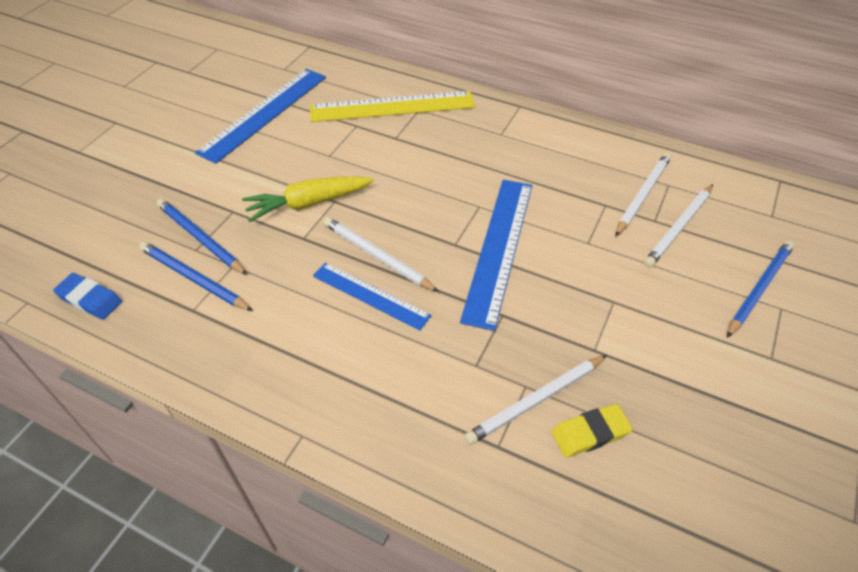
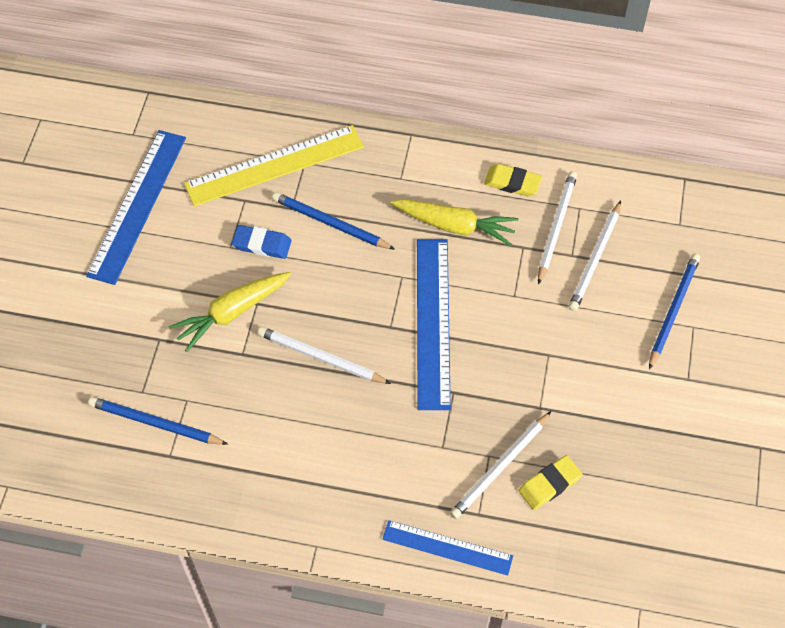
camera: 15 degrees left, 10 degrees up
blue eraser [53,273,122,320] -> blue eraser moved to [232,225,292,259]
blue pencil [157,199,247,275] -> blue pencil moved to [272,192,395,250]
blue ruler [313,263,432,331] -> blue ruler moved to [382,520,513,575]
none -> yellow carrot [391,199,518,246]
none -> yellow eraser [484,164,542,196]

